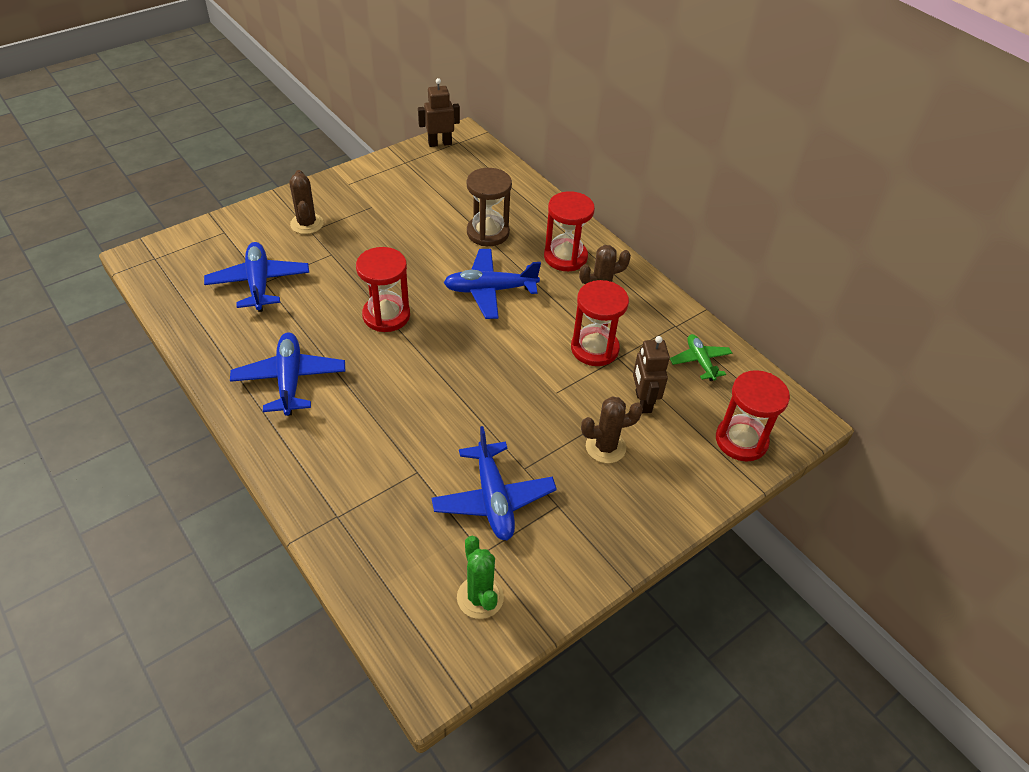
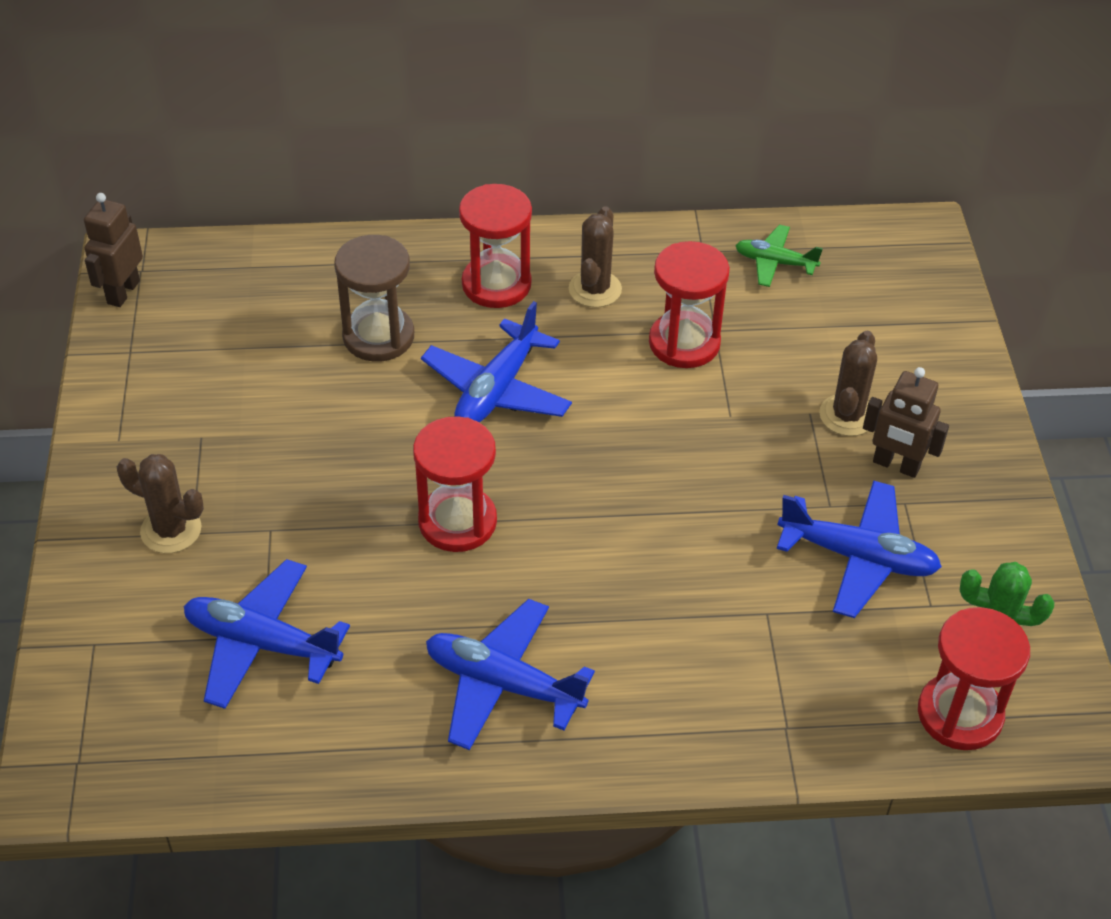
camera: 55 degrees left, 0 degrees up
brown robot [633,336,670,413] -> brown robot moved to [863,367,949,478]
red hourglass [716,370,790,462] -> red hourglass moved to [918,607,1030,750]

